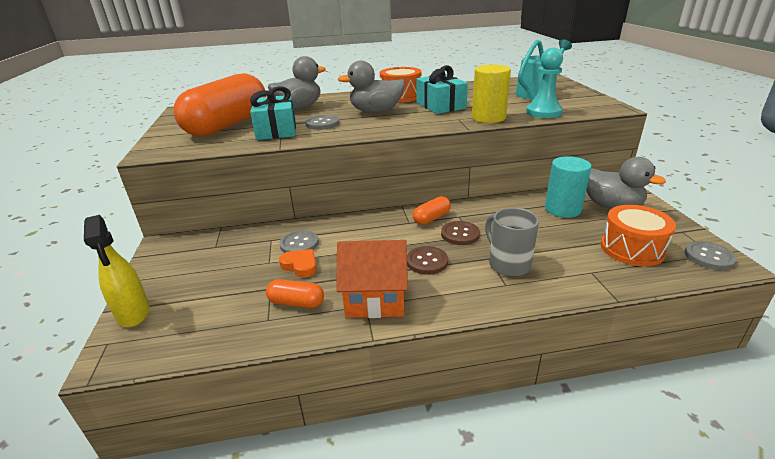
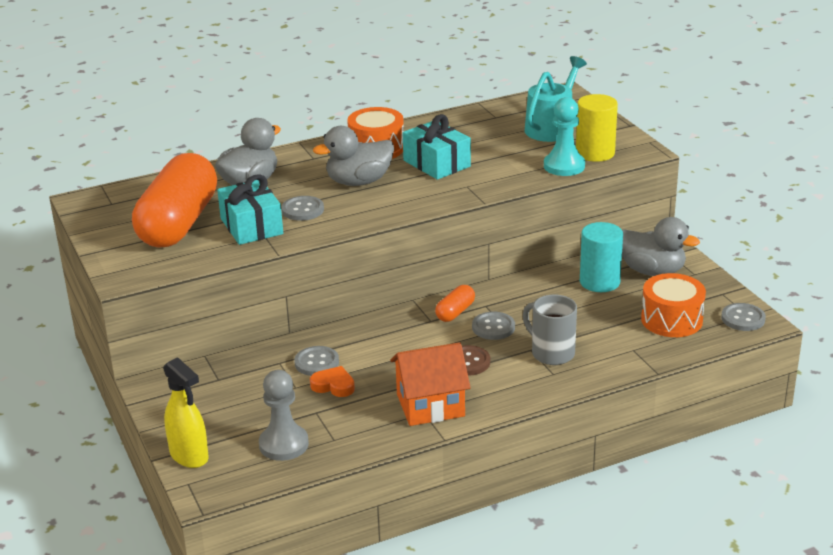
camera: 15 degrees left, 0 degrees up
orange capsule [266,279,324,308] -> none
brown button [441,221,480,245] -> grey button [472,312,515,340]
yellow cylinder [472,65,511,123] -> yellow cylinder moved to [576,94,618,162]
none -> grey pawn [259,370,309,461]

